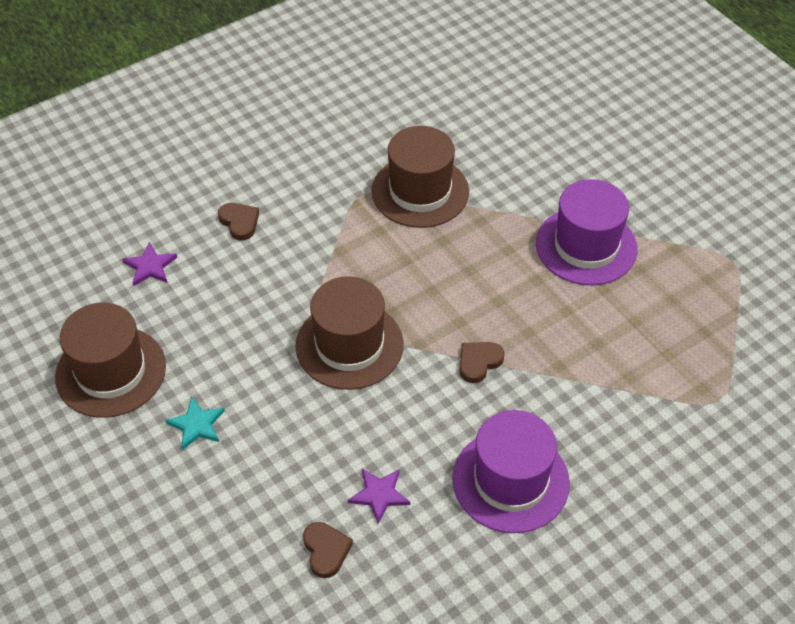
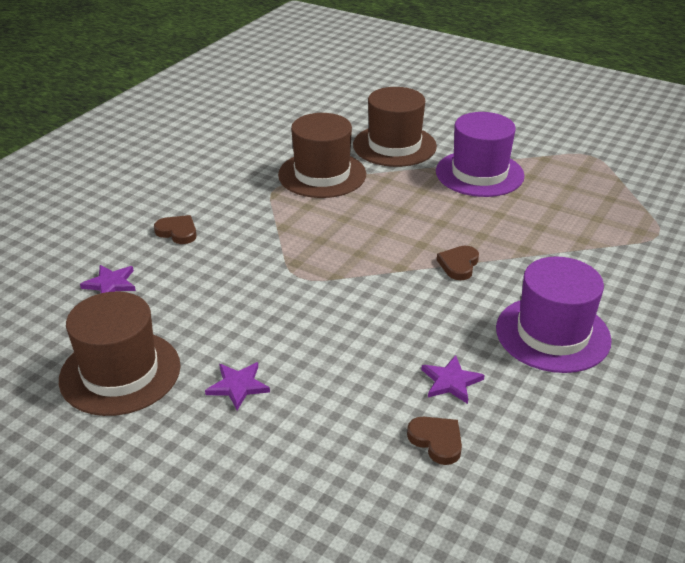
camera: 25 degrees left, 15 degrees down
turquoise star [165,396,225,450] -> purple star [205,362,270,410]
brown hat [296,277,404,390] -> brown hat moved to [353,87,437,167]

